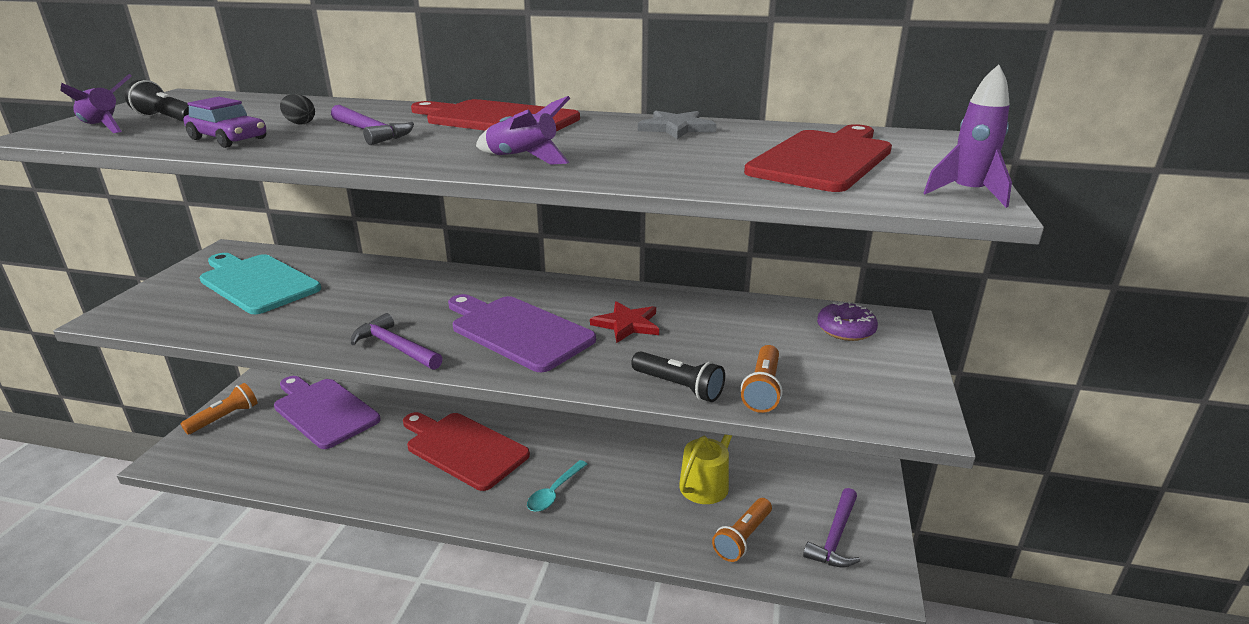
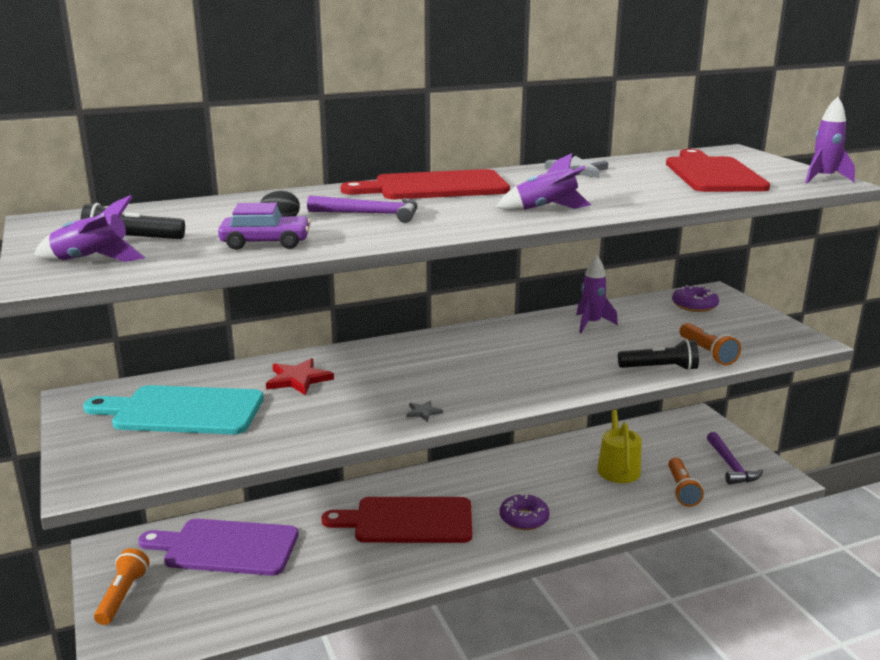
camera: 35 degrees left, 5 degrees down
purple hammer [351,313,443,370] -> grey star [406,400,443,422]
purple cutting board [448,294,596,372] -> none
turquoise spoon [527,460,587,512] -> purple donut [500,493,550,530]
red star [590,301,659,343] -> red star moved to [266,358,334,395]
none -> purple rocket [576,255,618,333]

